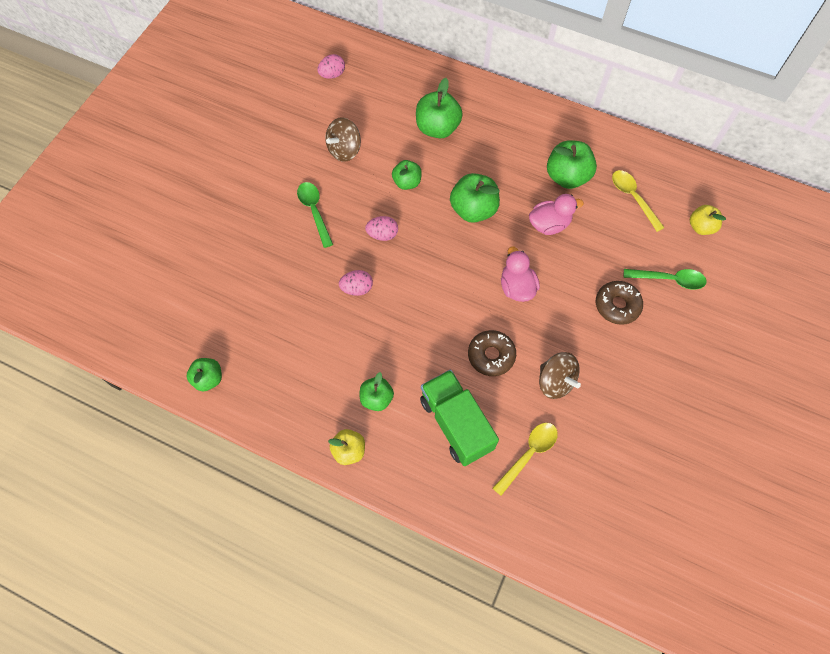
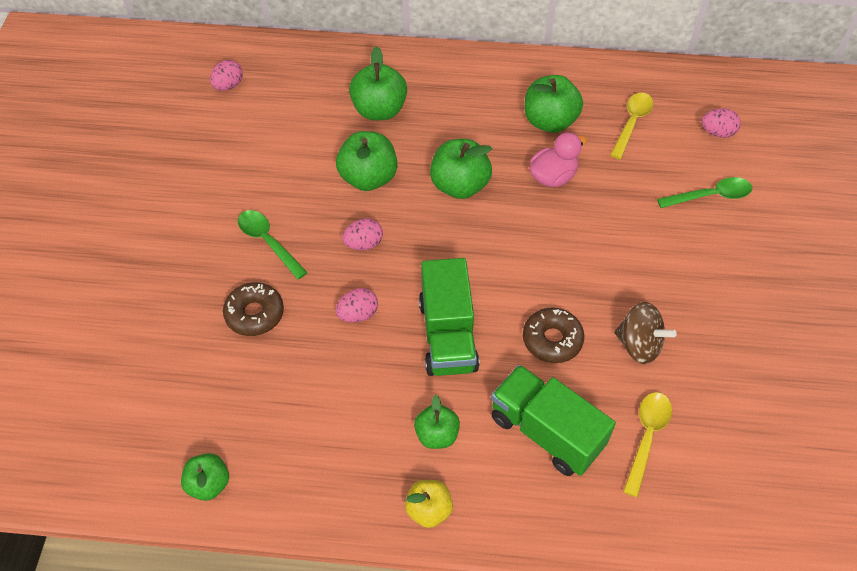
camera: 20 degrees left, 10 degrees down
brown spinning top [325,118,361,162] -> none
green apple [392,160,422,190] -> green apple [336,131,398,191], size x1.61
pink duck [501,246,540,302] -> none
brown donut [596,281,643,325] -> brown donut moved to [223,282,284,336]
yellow spoon [612,170,665,232] -> yellow spoon turned 75 degrees clockwise [610,93,653,159]
yellow apple [690,205,726,235] -> pink egg [701,108,741,138]
none -> green truck [419,258,480,376]

